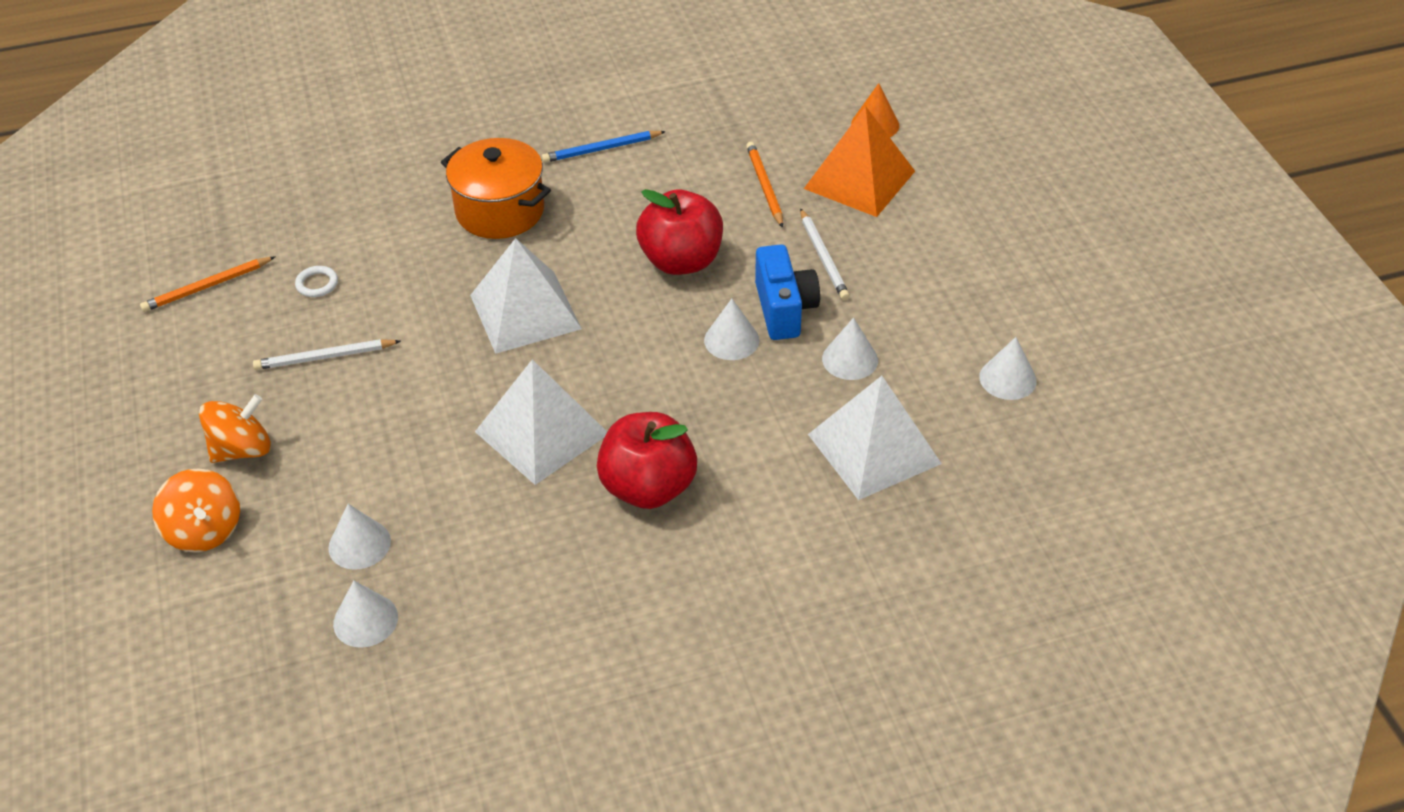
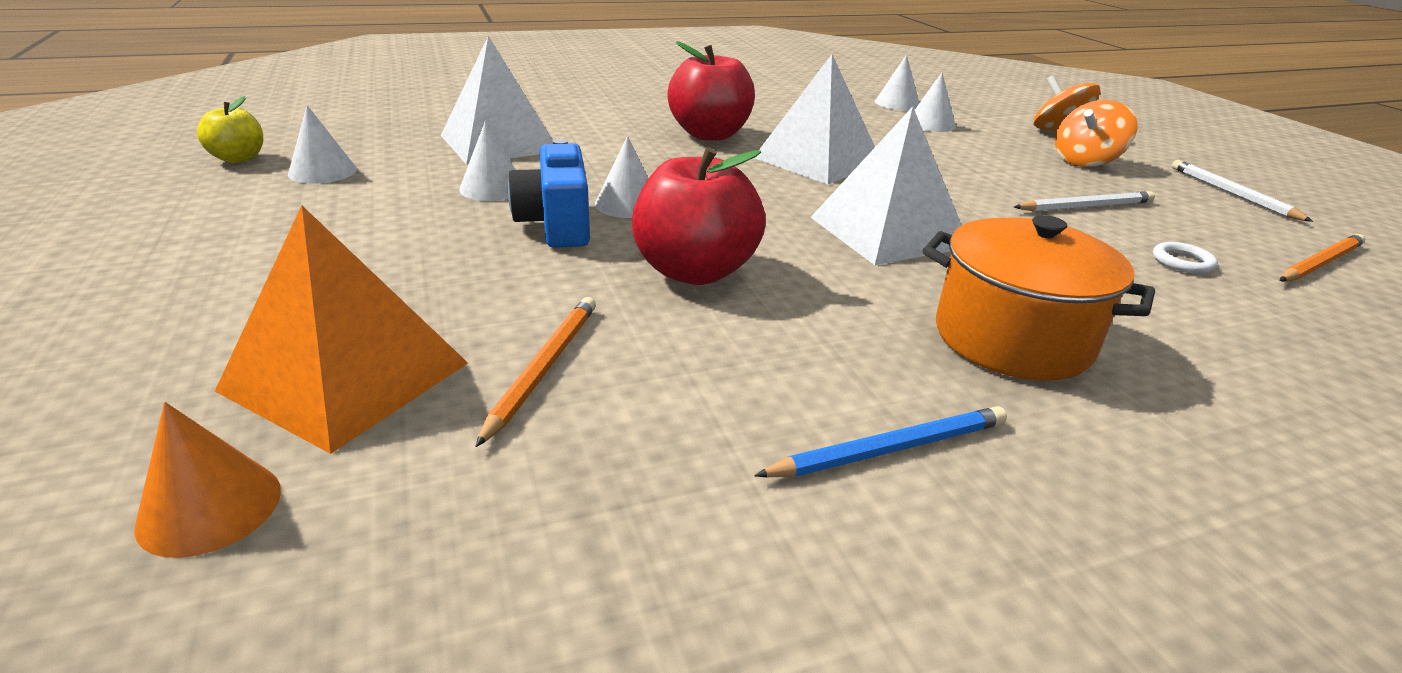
camera: 175 degrees right, 15 degrees down
orange pencil [746,142,783,228] -> orange pencil turned 150 degrees counterclockwise [475,297,596,447]
white pencil [800,208,850,300] -> white pencil moved to [1172,160,1313,222]
none -> yellow apple [197,96,263,163]

